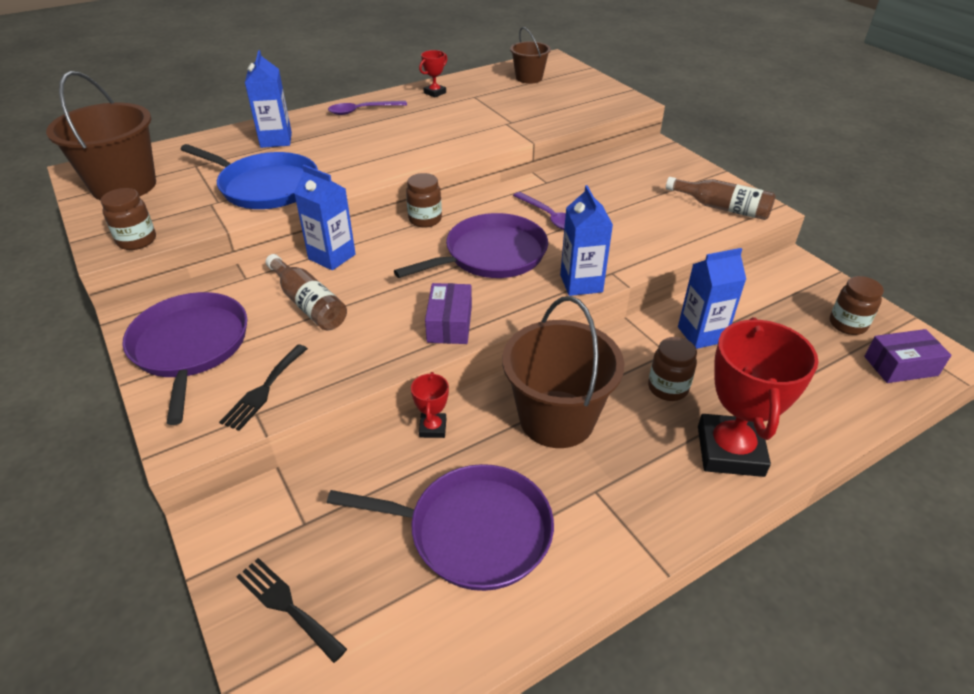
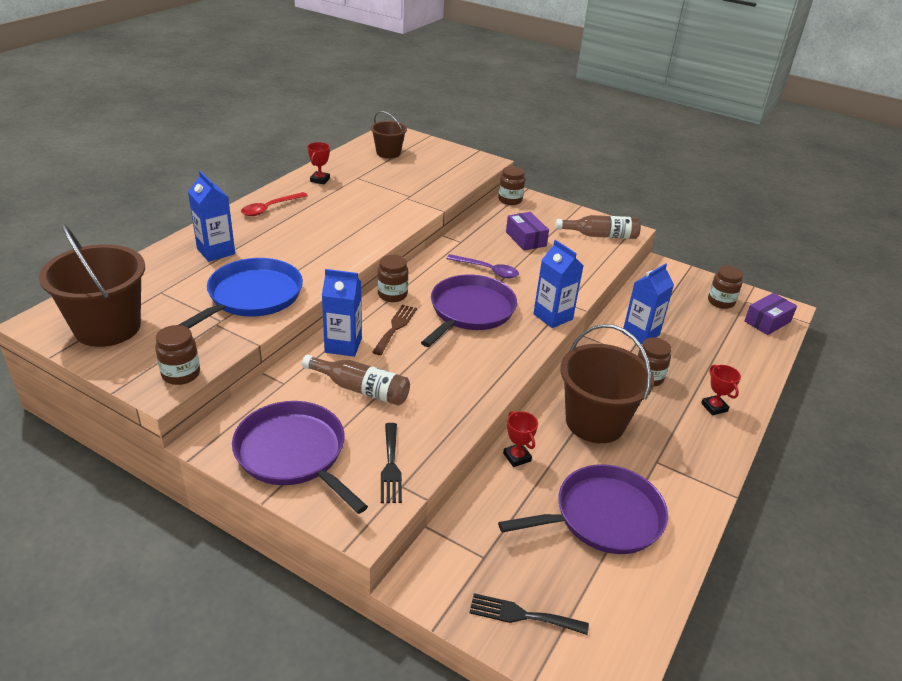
camera: 30 degrees left, 5 degrees down
blue pan [180,144,318,209] -> blue pan turned 60 degrees counterclockwise [179,258,303,328]
purple spoon [328,101,407,115] -> red spoon [241,192,308,216]
purple box [425,283,472,344] -> purple box moved to [506,212,549,251]
red trophy [698,317,819,477] -> red trophy [701,365,741,415], size x0.44
none -> brown fork [372,305,417,355]
none -> brown jar [498,166,525,205]

